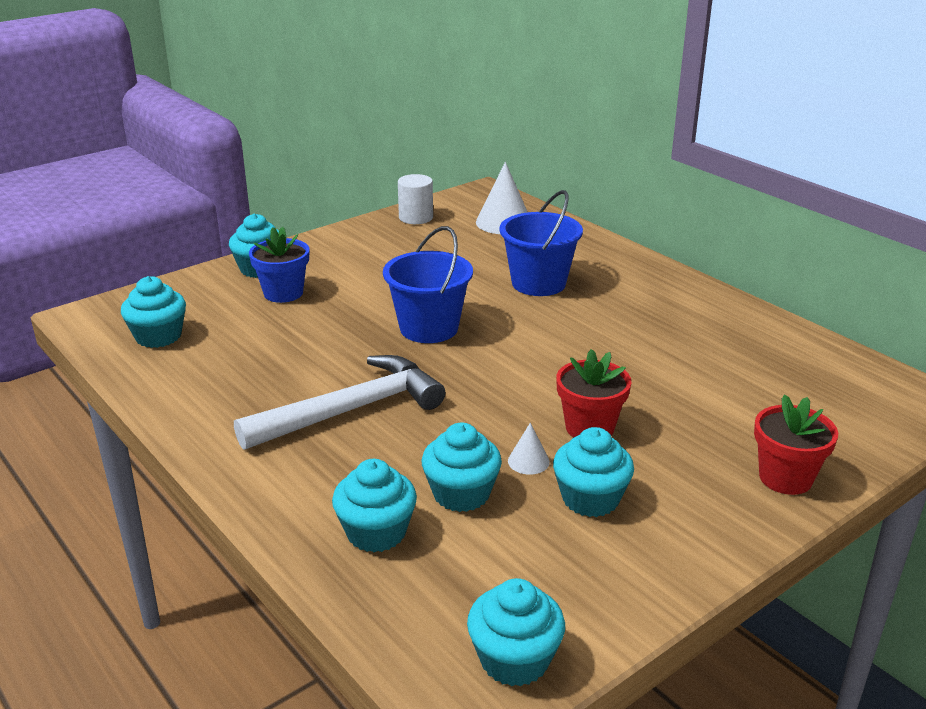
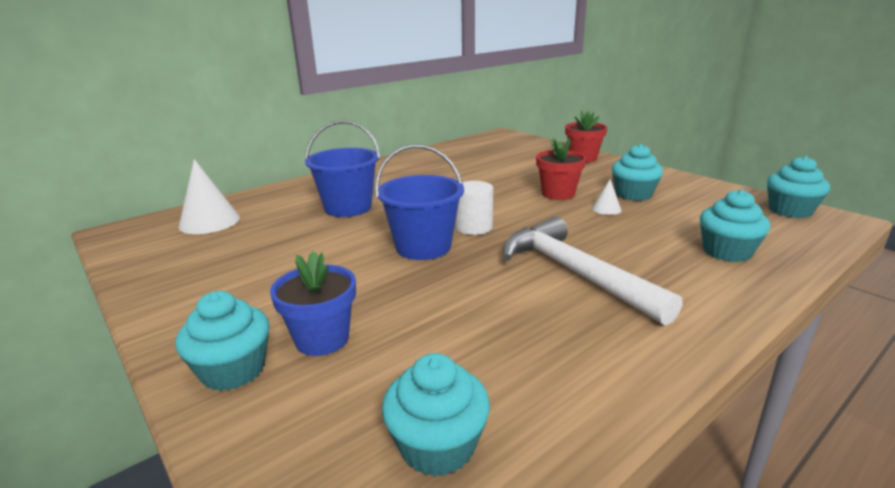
camera: 90 degrees left, 5 degrees down
white cylinder [398,174,433,224] -> white cylinder moved to [455,181,493,235]
turquoise cupcake [422,423,502,512] -> none

